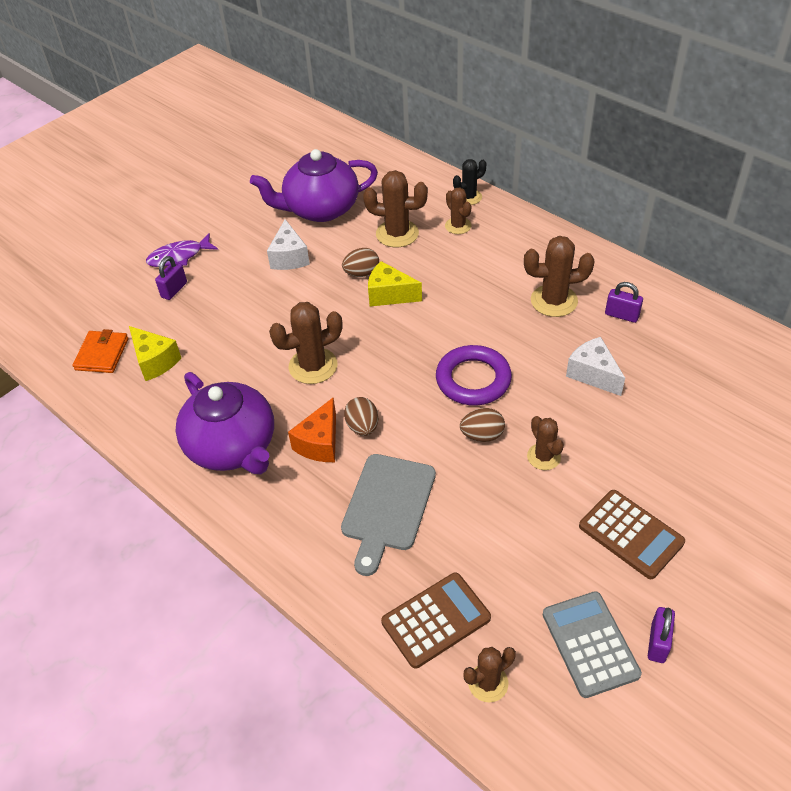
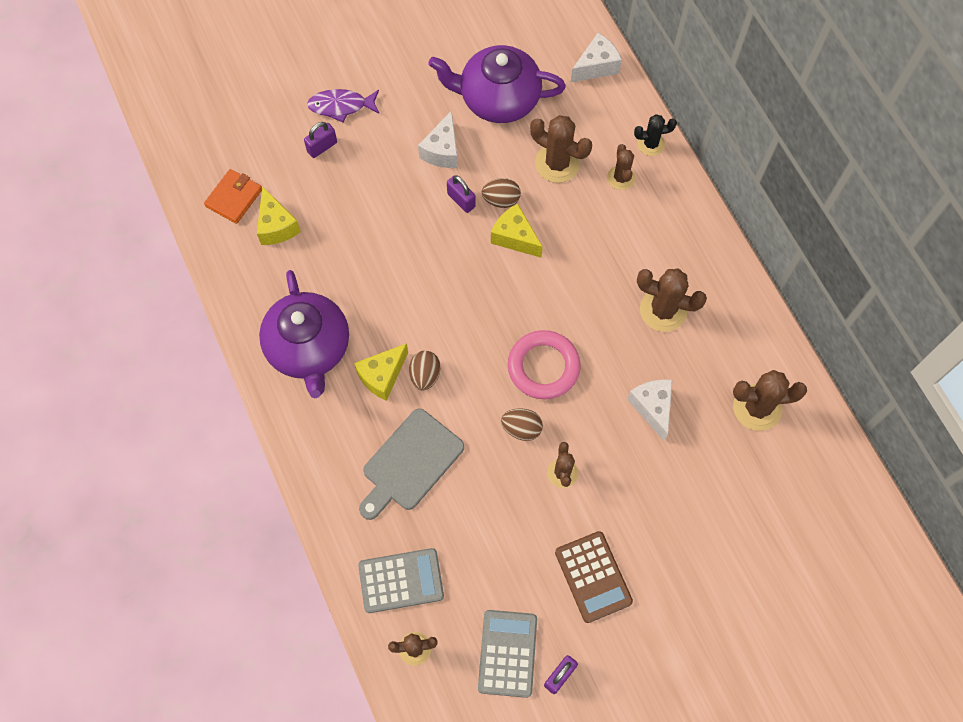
camera: 20 degrees right, 20 degrees up
brown cactus [269,302,342,384] -> brown cactus moved to [733,370,807,431]
orange cheese [288,397,336,462] -> yellow cheese [354,343,408,401]
brown calculator [381,572,491,669] -> grey calculator [358,548,444,613]
purple ring [436,345,512,406] -> pink ring [508,330,581,400]
purple padlock [605,282,643,323] -> purple padlock moved to [447,175,476,213]
none -> white cheese [571,33,622,82]

